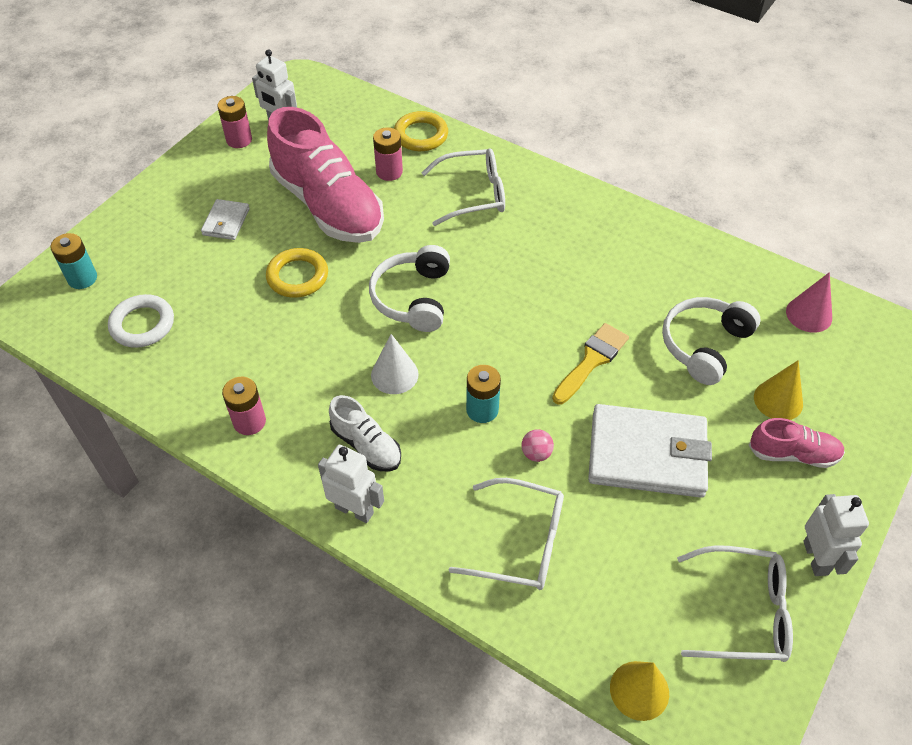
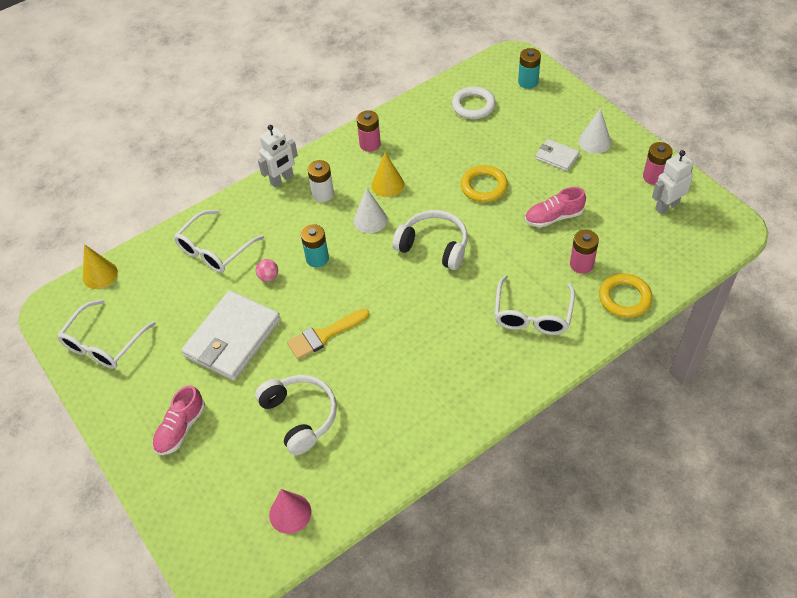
camera: 115 degrees right, 0 degrees up
pink shoe [267,107,384,243] -> pink shoe [525,187,586,228], size x0.47
white shoe [329,395,401,471] -> white battery [307,160,334,202]
yellow brush [552,323,629,404] -> yellow brush turned 90 degrees clockwise [287,309,370,359]
yellow cone [754,360,803,420] -> yellow cone moved to [371,153,404,197]
white robot [803,494,869,576] -> none
none -> white cone [578,108,611,153]

